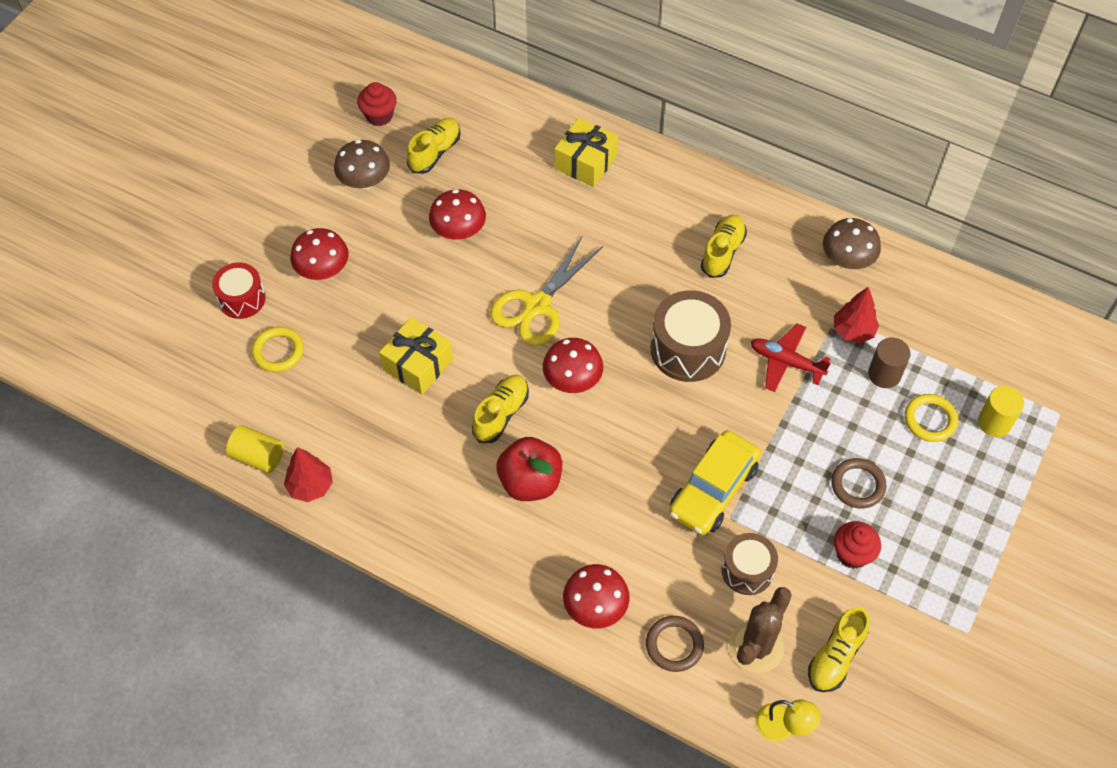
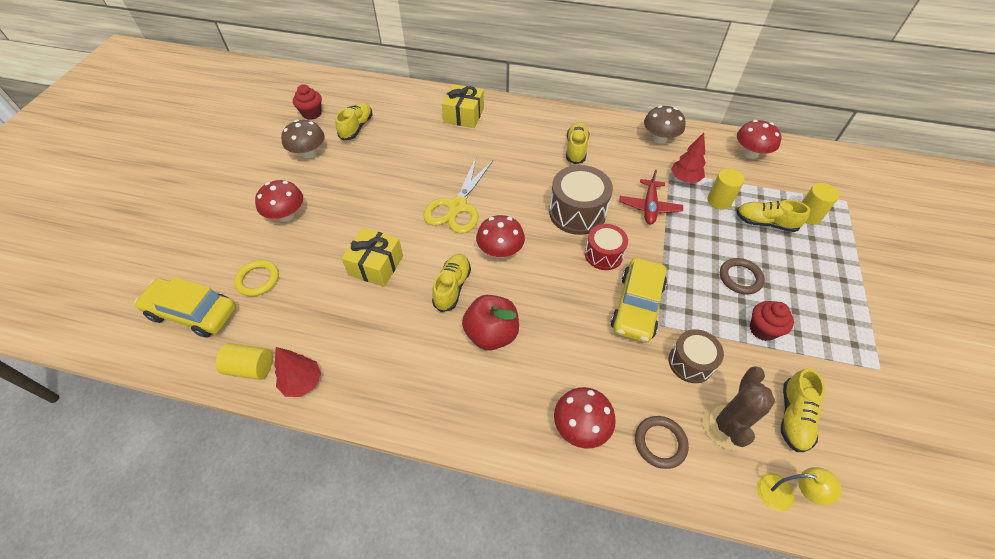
camera: 15 degrees left, 5 degrees down
red drum [212,262,266,319] -> red drum moved to [585,224,628,270]
red mushroom [429,189,486,240] -> red mushroom moved to [737,120,782,159]
red plane [751,323,831,392] -> red plane turned 90 degrees counterclockwise [619,170,683,225]
brown cylinder [868,337,911,388] -> yellow cylinder [707,169,745,210]
yellow ring [904,394,958,442] -> yellow shoe [736,200,810,232]
none -> yellow car [134,277,236,338]

